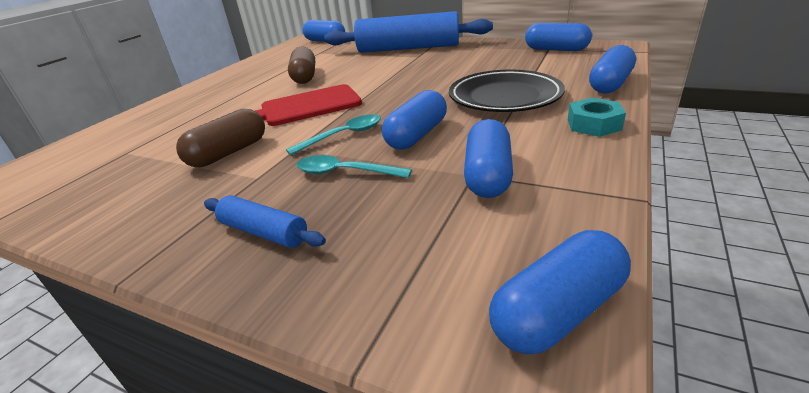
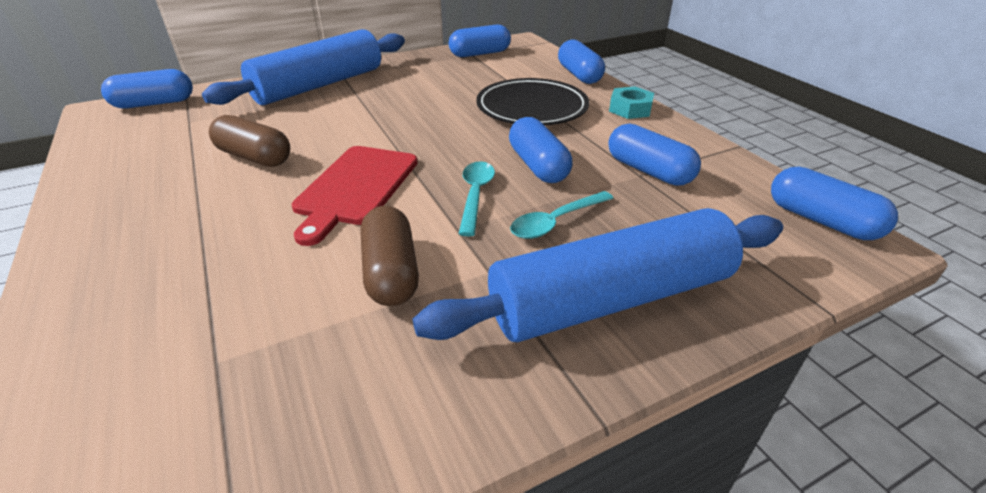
camera: 55 degrees left, 5 degrees up
blue rolling pin [204,195,326,248] -> blue rolling pin [413,208,783,342], size x2.26
blue capsule [489,230,631,354] -> blue capsule turned 45 degrees counterclockwise [771,167,898,240]

